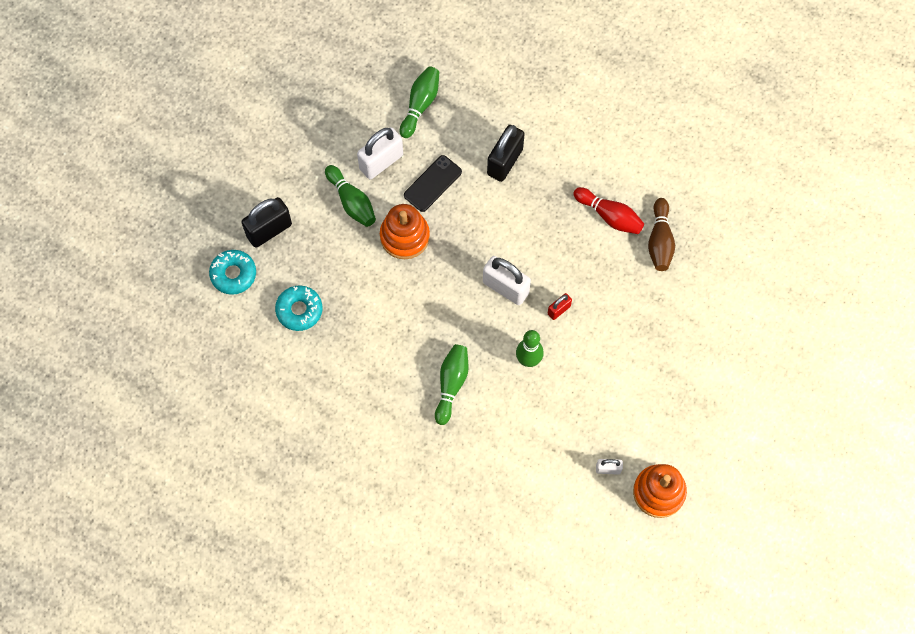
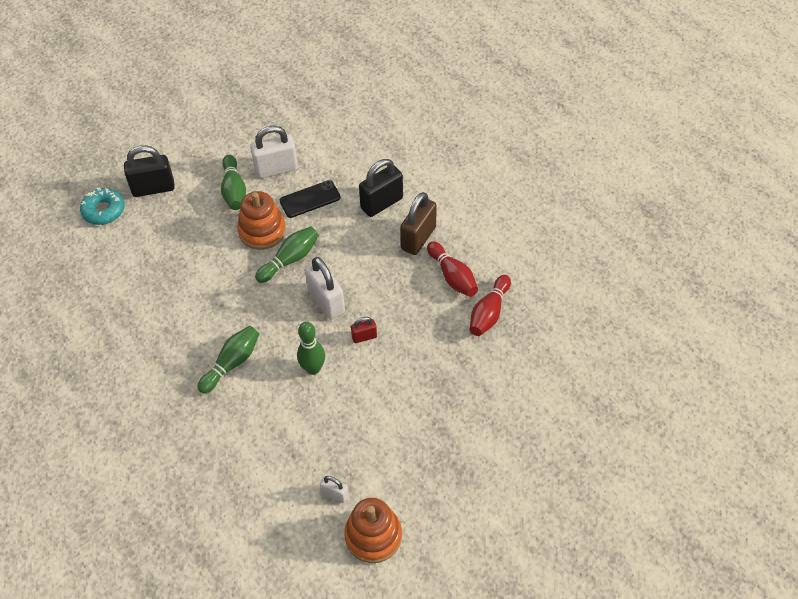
camera: 25 degrees right, 15 degrees down
turquoise donut [275,285,323,331] -> none
green bowling pin [400,66,439,138] -> green bowling pin moved to [255,226,319,283]
brown bowling pin [648,198,675,271] -> red bowling pin [470,275,511,336]
none -> brown padlock [400,192,437,255]

